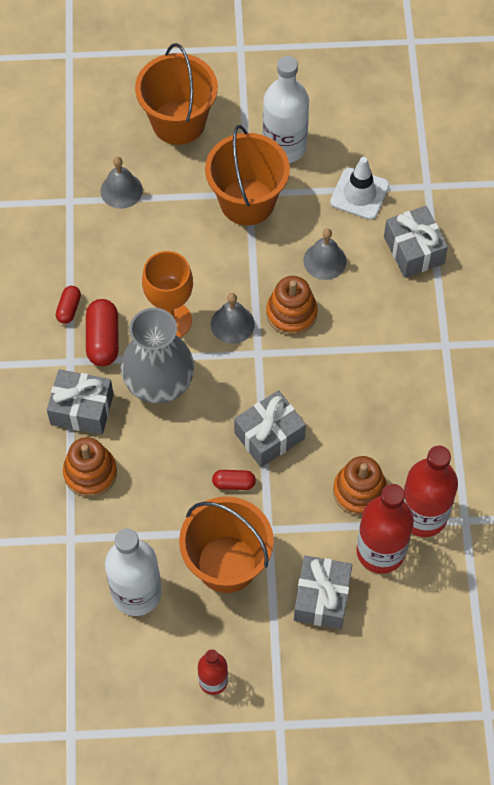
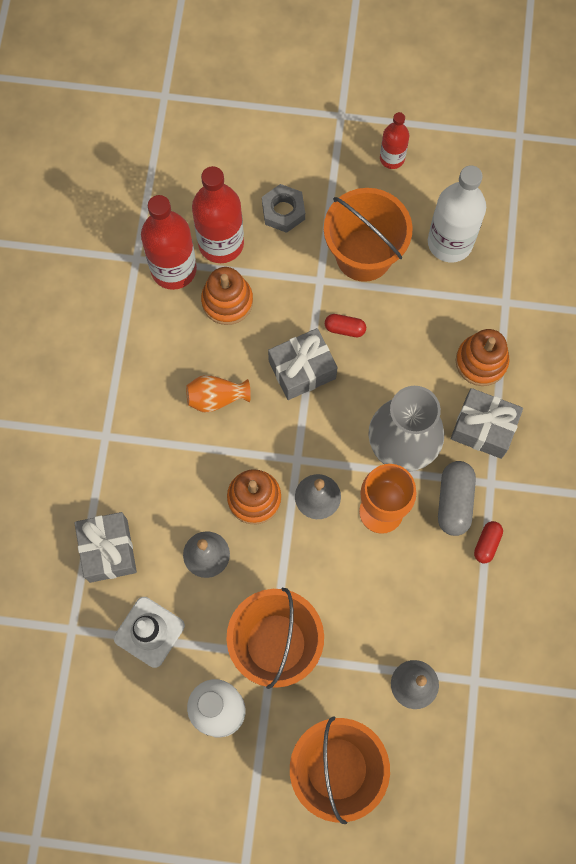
camera: 170 degrees left, 10 degrees up
red capsule [86,299,119,366] -> grey capsule [438,461,476,536]
grey gift [294,556,352,629] -> grey nut [262,184,305,233]
none -> orange vase [186,375,251,413]

